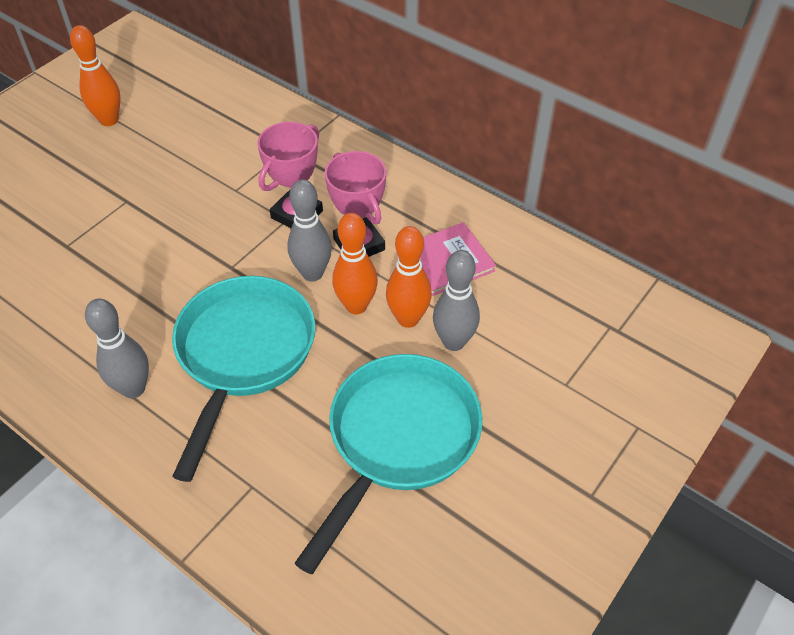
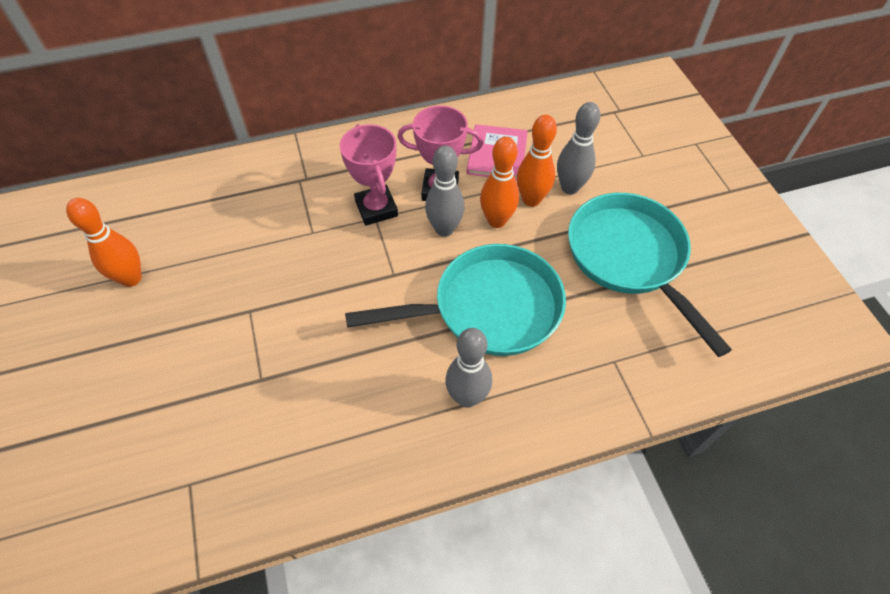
camera: 55 degrees left, 5 degrees up
turquoise pan [172,276,315,482] -> turquoise pan turned 120 degrees clockwise [345,244,566,356]

